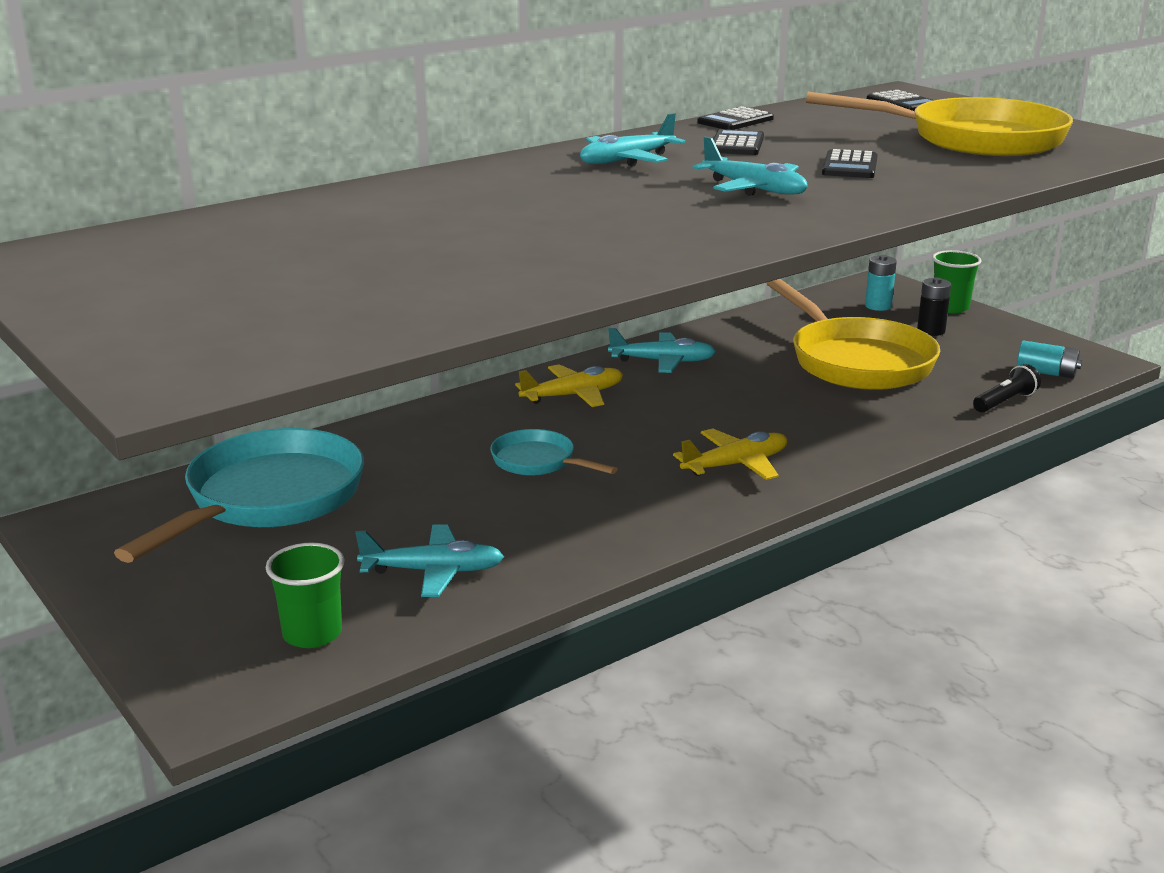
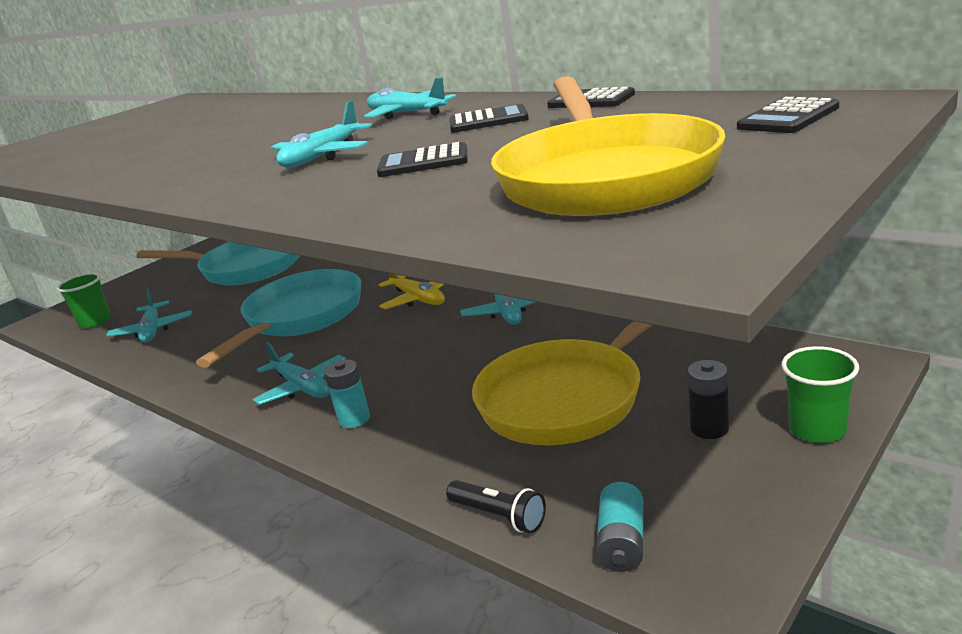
camera: 80 degrees right, 0 degrees up
turquoise pan [490,429,618,476] -> turquoise pan [196,269,361,368], size x1.99
yellow plane [673,428,787,480] -> turquoise plane [252,342,346,405]
turquoise battery [865,255,897,311] -> turquoise battery moved to [324,360,370,428]

